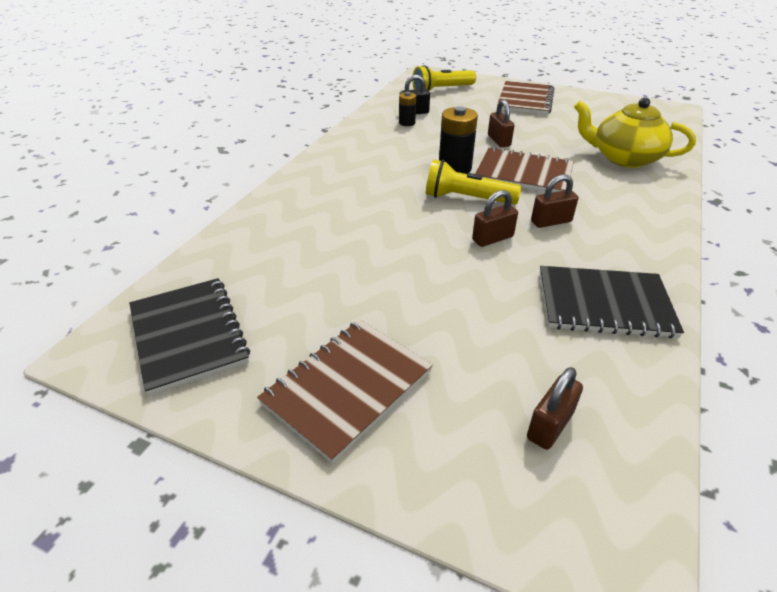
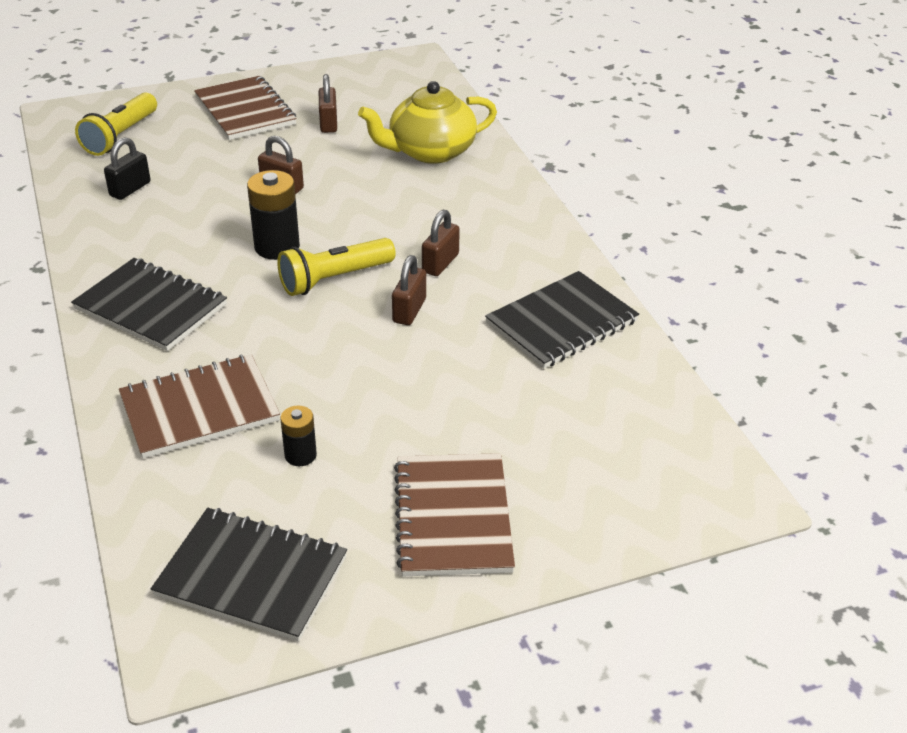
camera: 45 degrees left, 0 degrees up
black battery [399,92,416,126] -> black battery moved to [280,405,317,466]
brown notebook [475,147,574,193] -> brown notebook moved to [119,354,280,458]
brown padlock [527,367,583,450] -> brown padlock moved to [319,74,337,133]
none -> black notebook [71,258,227,351]

